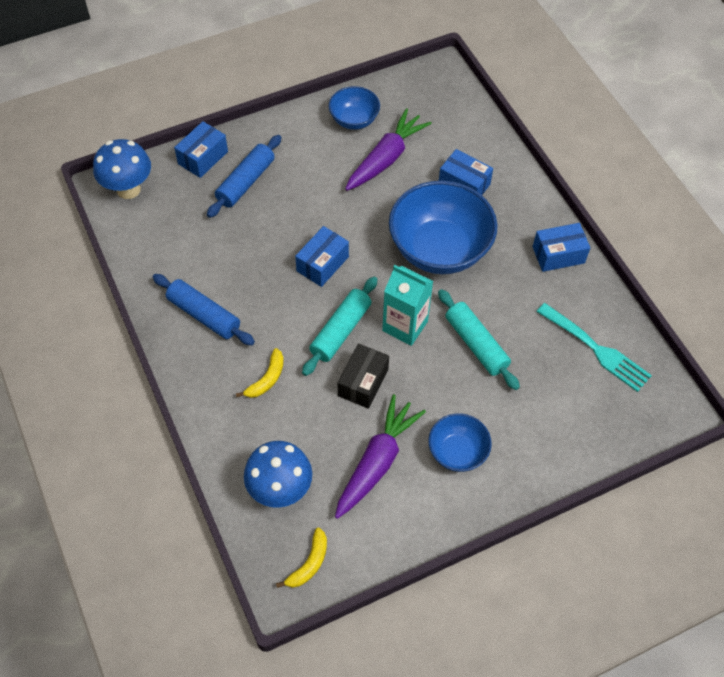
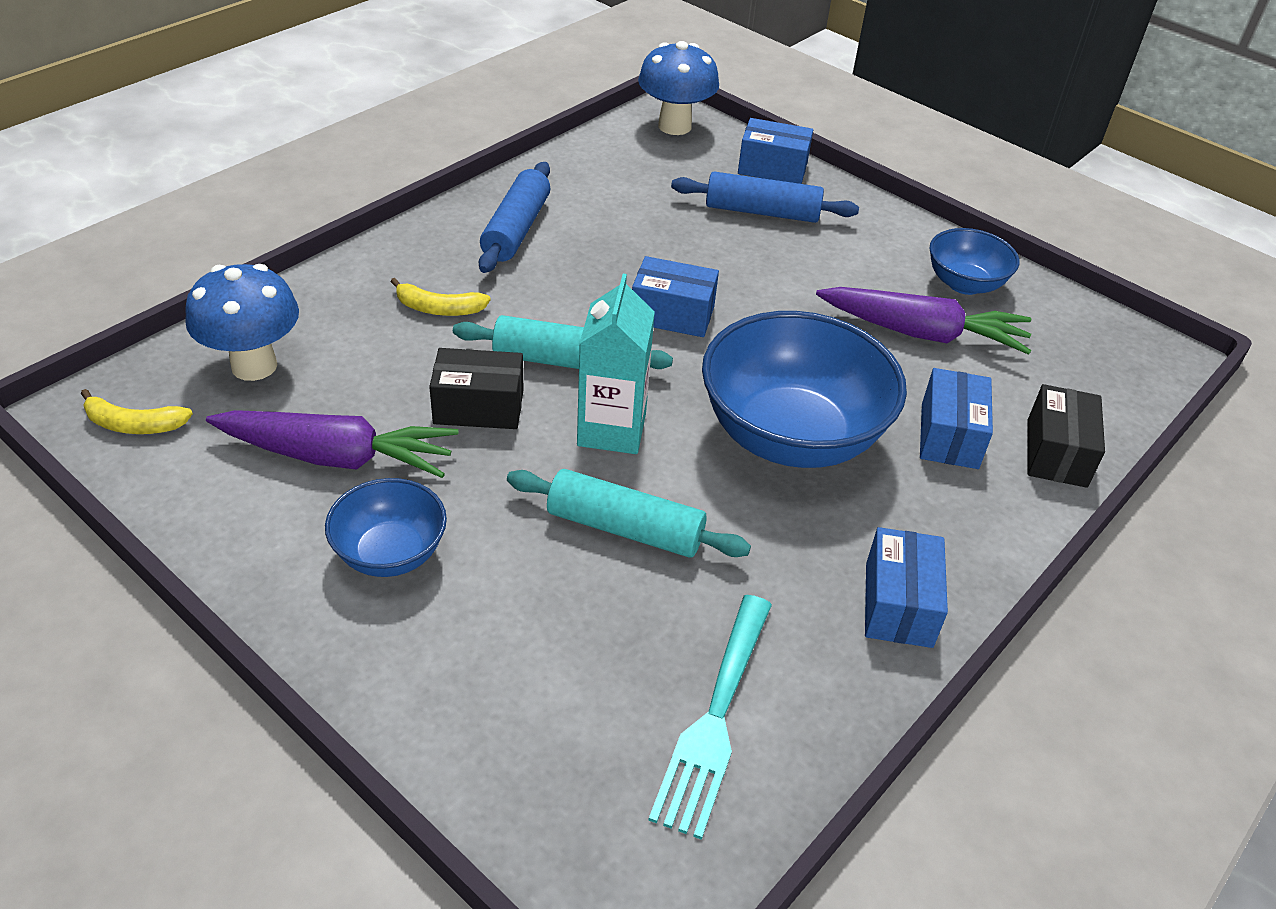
camera: 65 degrees right, 15 degrees down
turquoise rolling pin [438,289,520,390] -> turquoise rolling pin turned 75 degrees clockwise [507,469,751,558]
blue box [533,223,590,272] -> blue box turned 45 degrees clockwise [865,527,948,648]
none -> black box [1028,384,1105,488]

